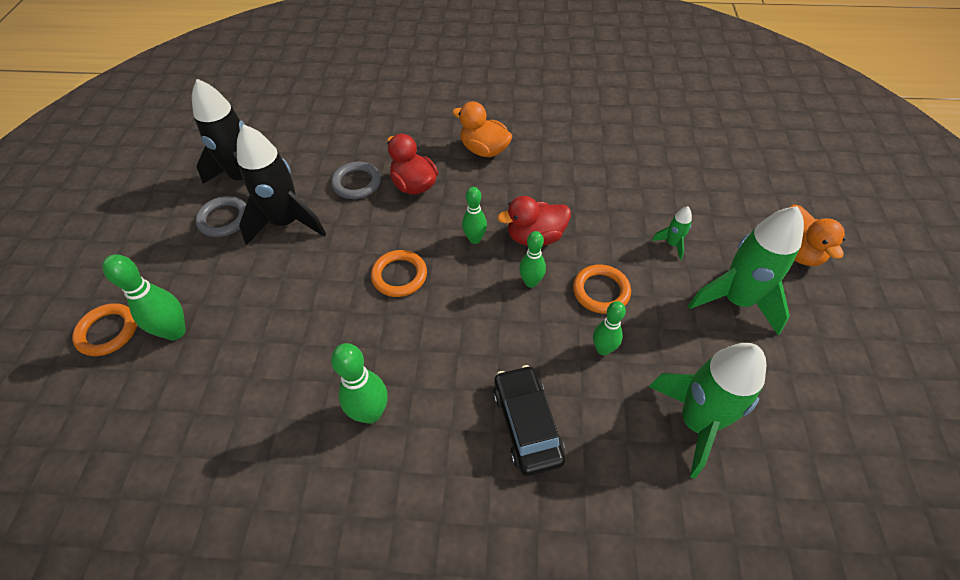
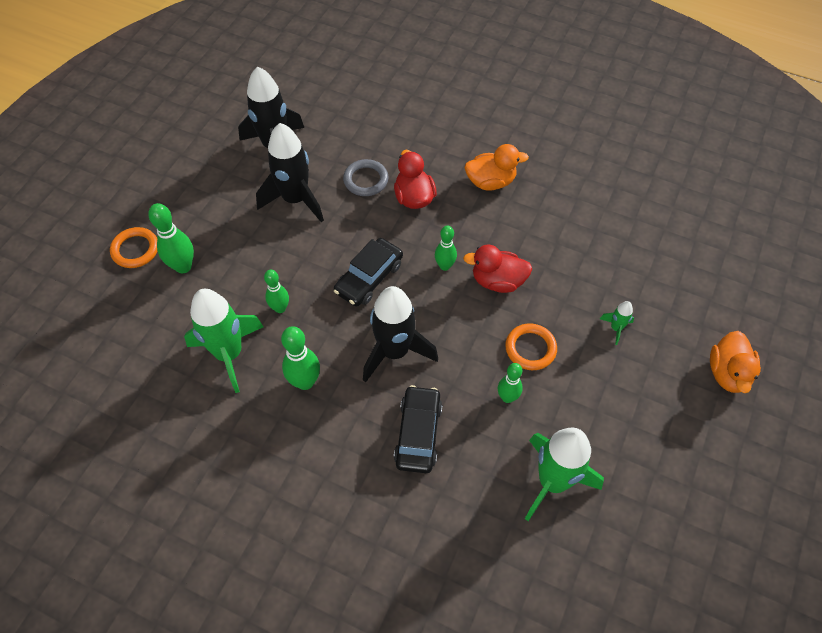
camera: 20 degrees right, 5 degrees up
grey ring [195,196,246,237] -> none
orange ring [371,250,427,297] -> black car [334,238,403,307]
orange duck [452,102,513,157] -> orange duck turned 120 degrees clockwise [465,144,529,191]
green bowling pin [519,231,546,288] -> green bowling pin moved to [264,270,289,313]
green rocket [688,206,804,335] -> green rocket moved to [184,289,263,393]
none -> black rocket [363,286,438,383]

